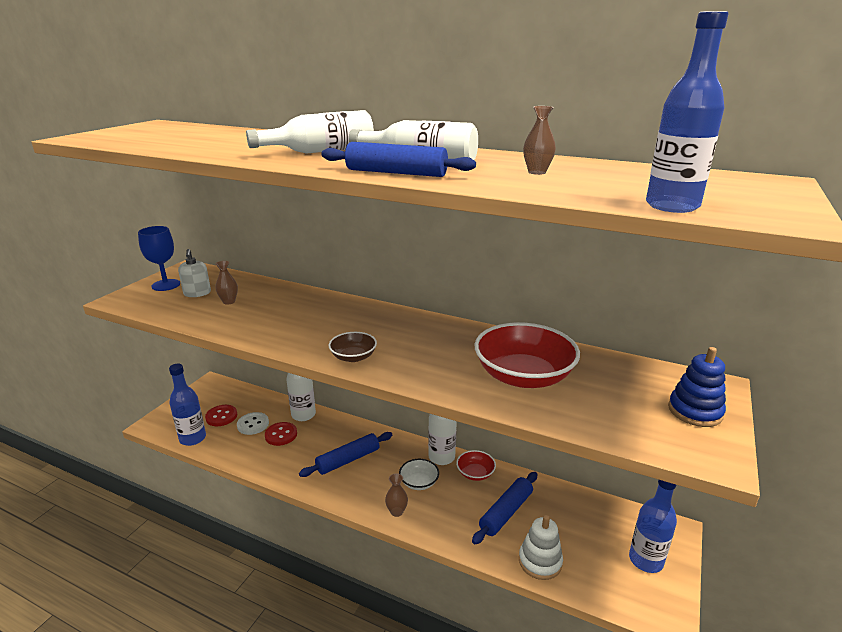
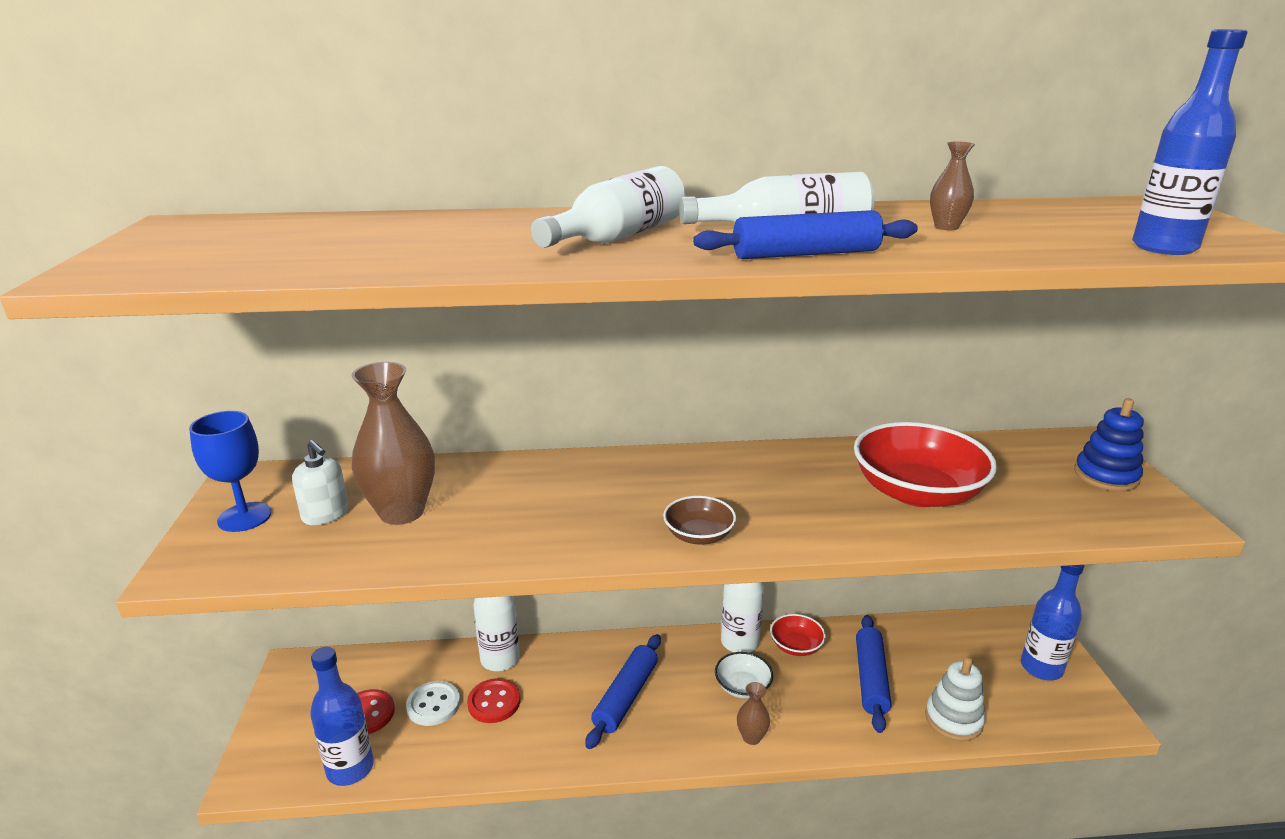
camera: 30 degrees left, 0 degrees up
brown vase [215,261,238,304] -> brown vase [352,362,435,525], size x2.13

